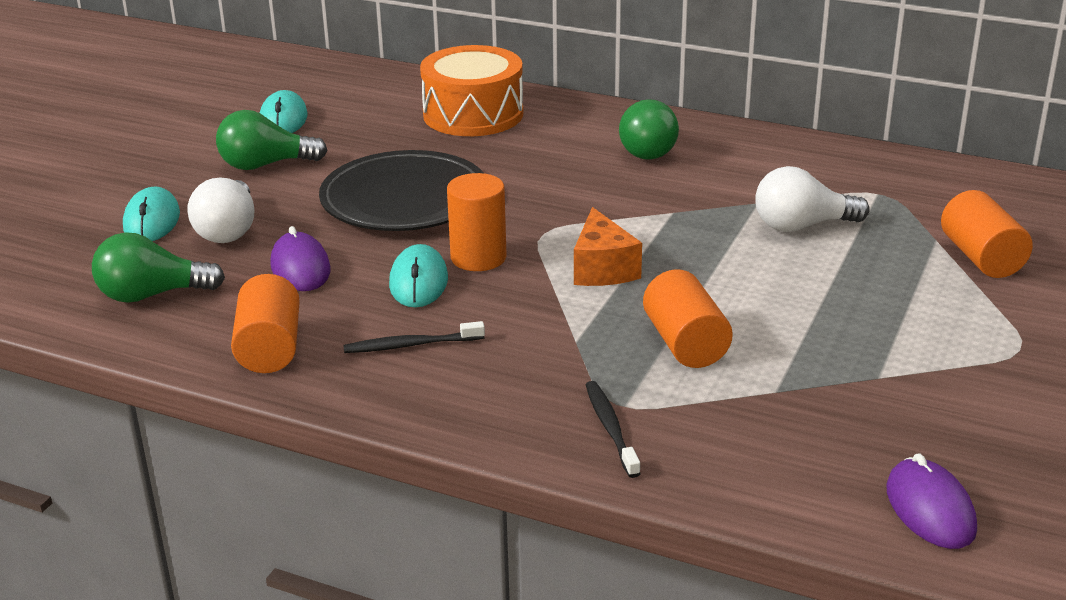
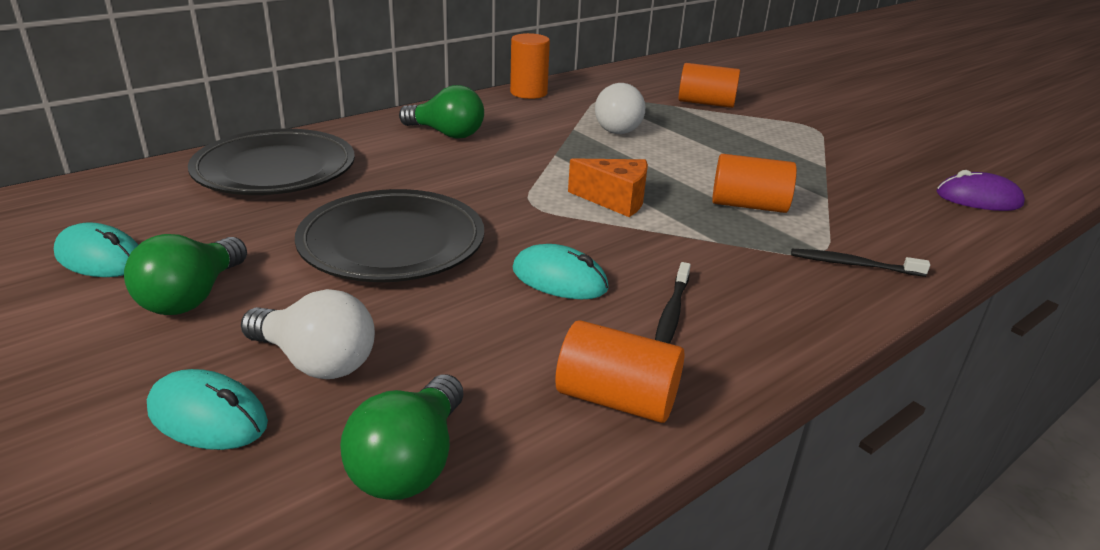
camera: 65 degrees left, 0 degrees up
purple mouse [270,226,331,291] -> none
orange drum [420,45,523,136] -> black plate [188,129,355,195]
orange cylinder [447,173,506,271] -> orange cylinder moved to [510,33,550,99]

